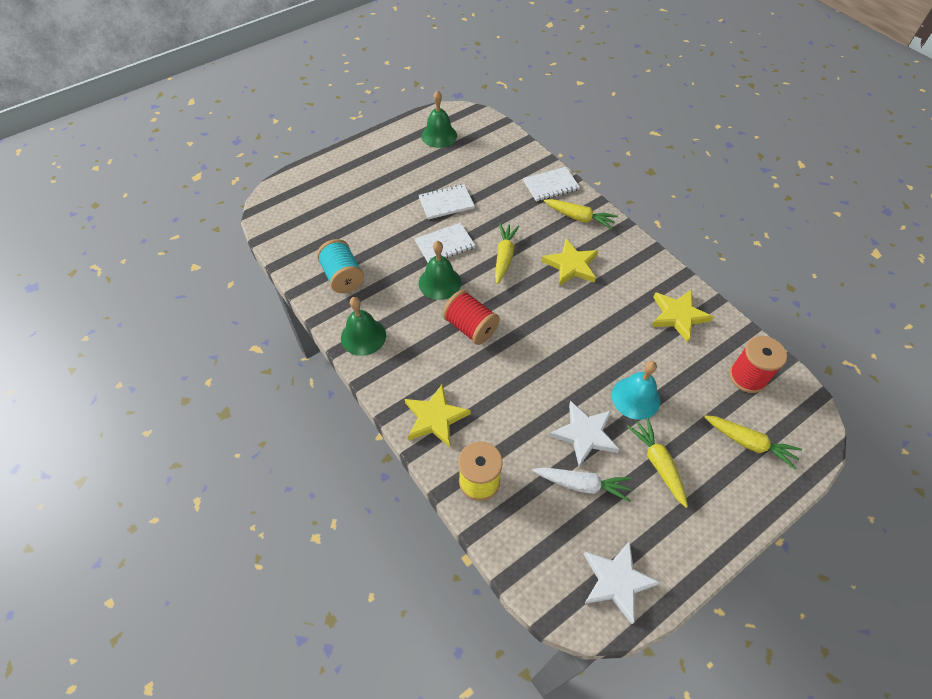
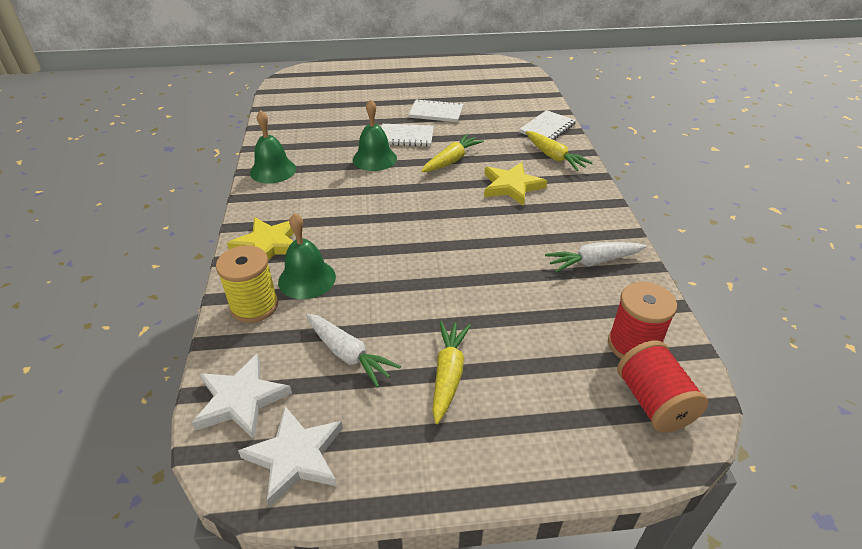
camera: 30 degrees right, 15 degrees down
turquoise spool [317,239,364,293] -> none
green bell [422,90,457,148] -> green bell moved to [278,213,336,299]
red spool [442,290,500,345] -> red spool moved to [617,340,708,433]
white notebook [523,167,580,202] -> white notebook turned 60 degrees counterclockwise [519,110,576,140]
white star [549,401,619,467] -> white star moved to [192,354,292,439]
turquoise bell [612,361,660,420] -> none
yellow star [651,289,713,342] -> white carrot [545,242,646,273]
yellow carrot [704,415,802,470] -> none

